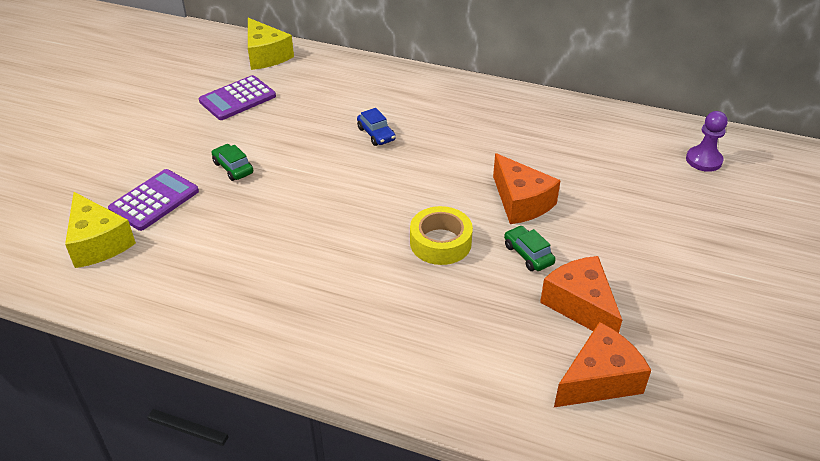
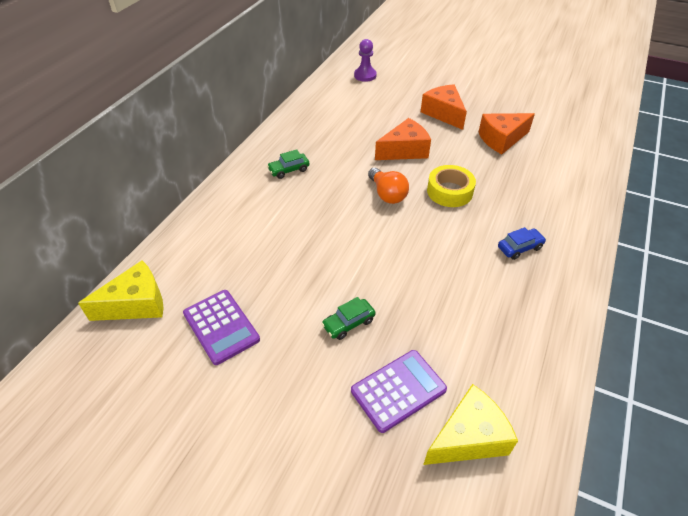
camera: 85 degrees left, 5 degrees up
purple calculator [108,169,199,231] -> purple calculator turned 105 degrees clockwise [351,350,447,433]
blue car [357,108,396,146] -> blue car moved to [498,227,546,260]
green car [504,225,556,271] -> green car moved to [267,149,310,179]
orange cheese [554,322,651,407] -> orange cheese moved to [421,84,467,130]
none -> orange light bulb [368,168,409,204]

